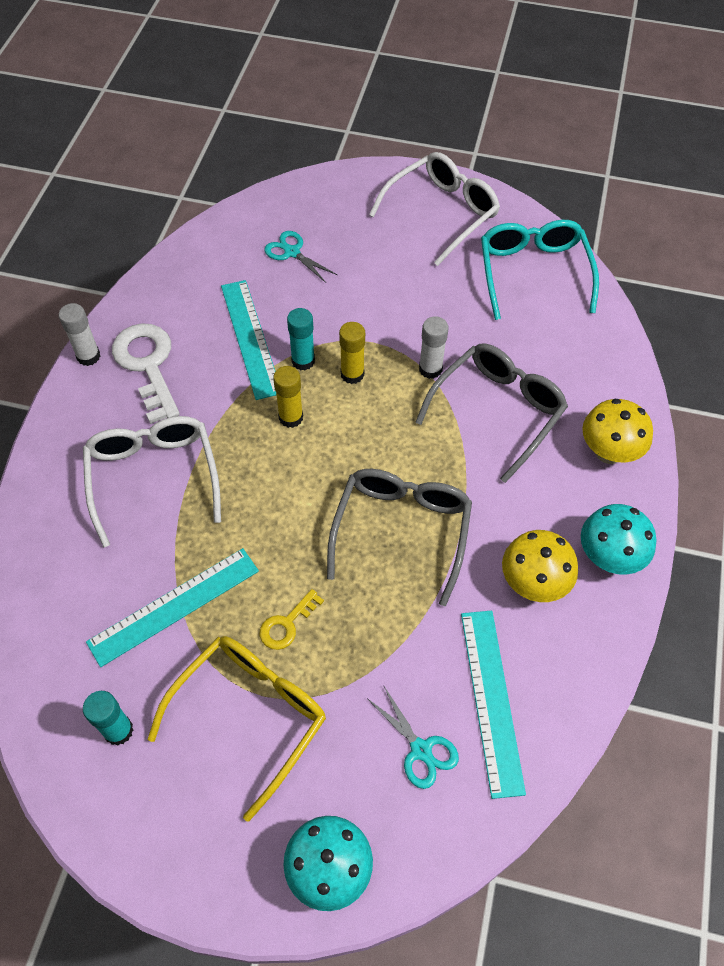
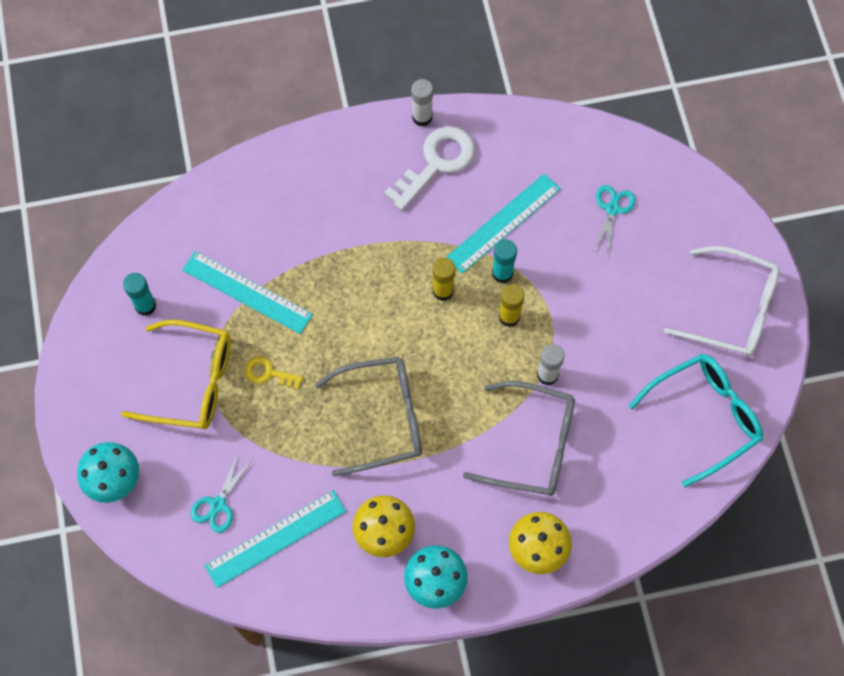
camera: 65 degrees right, 10 degrees up
white glasses [83,416,221,547] -> none

